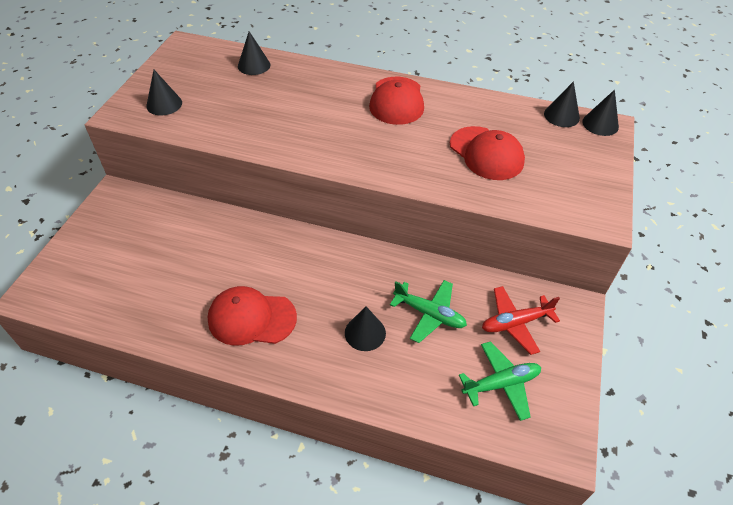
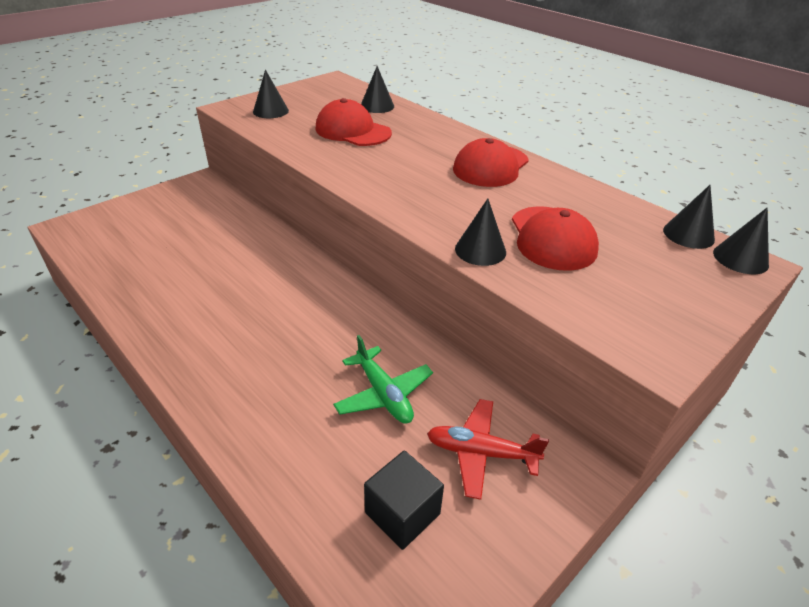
camera: 30 degrees right, 10 degrees down
red cap [208,286,297,346] -> red cap moved to [315,98,392,146]
black cone [345,307,386,351] -> black cone moved to [455,199,506,266]
green plane [459,341,541,421] -> black cube [364,450,444,550]

